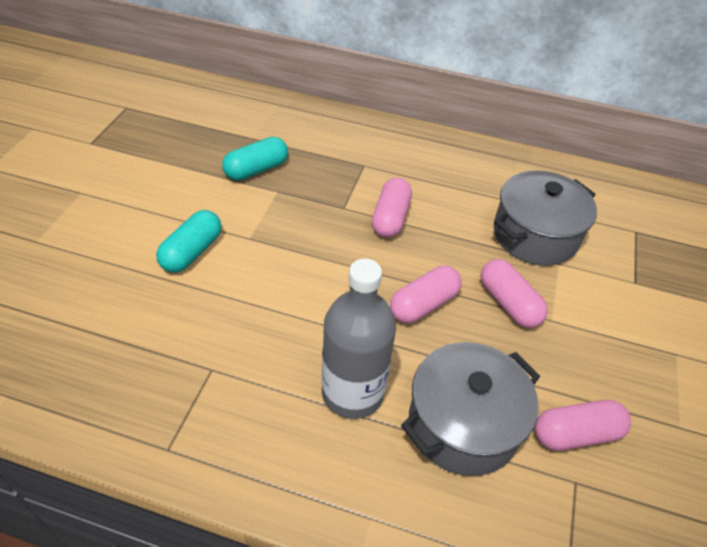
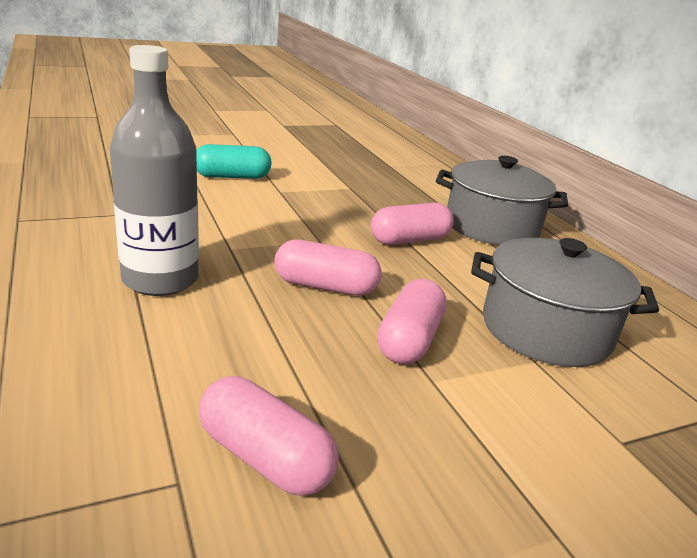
camera: 50 degrees right, 20 degrees down
turquoise capsule [222,137,288,181] -> none
grey pot [401,342,540,476] -> grey pot moved to [436,156,568,245]

